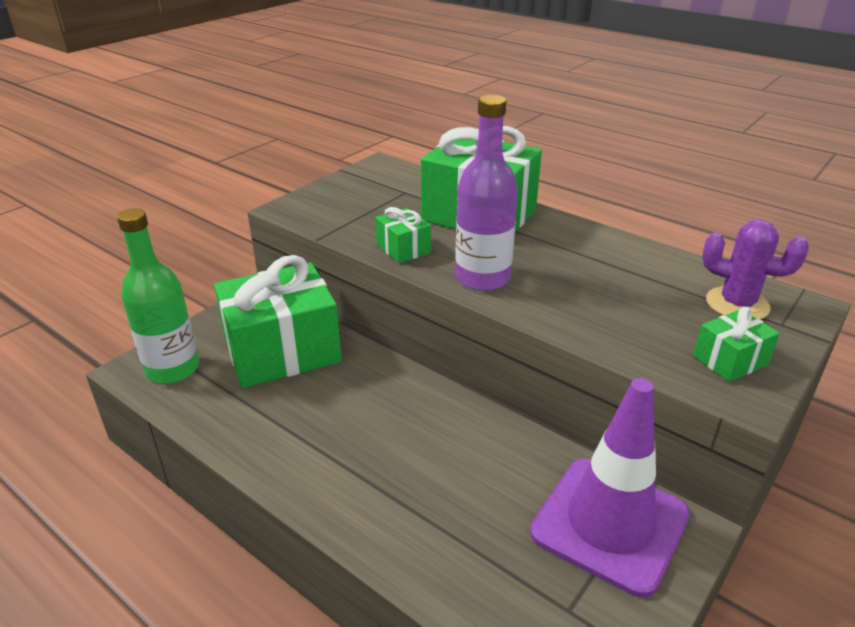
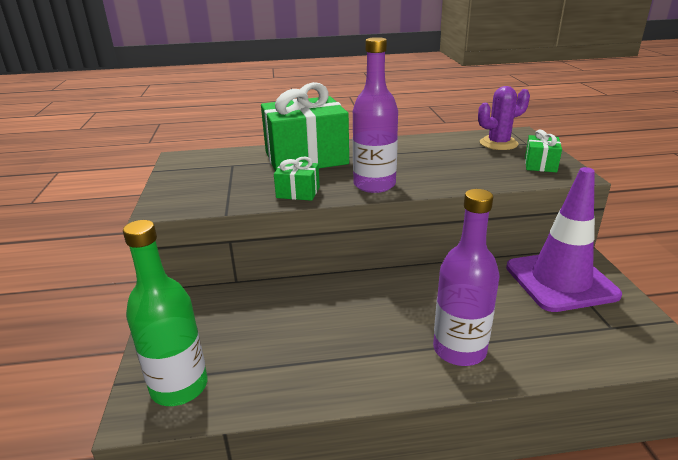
camera: 45 degrees left, 5 degrees down
green gift [214,255,342,388] -> none
none -> purple bottle [433,189,500,366]

